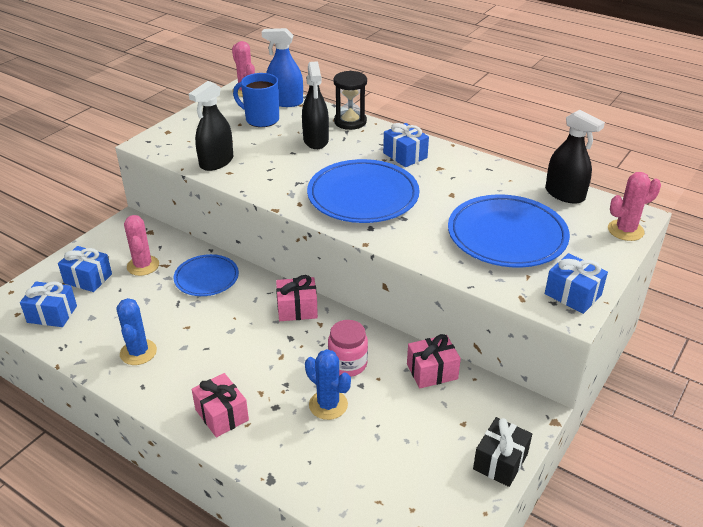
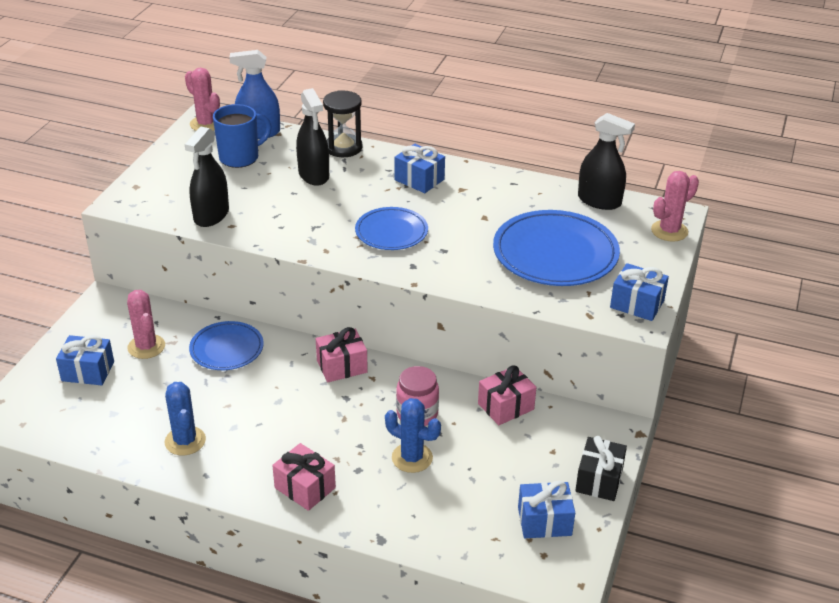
camera: 15 degrees left, 0 degrees up
blue gift [20,281,77,327] -> blue gift moved to [518,481,575,538]
blue mug [233,73,279,127] -> blue mug turned 135 degrees clockwise [213,104,272,168]
blue plate [307,159,420,223] -> blue plate [355,207,428,250], size x0.59

